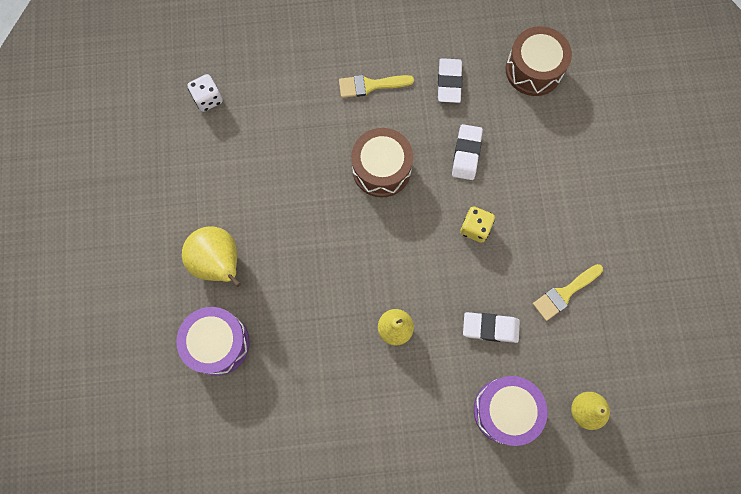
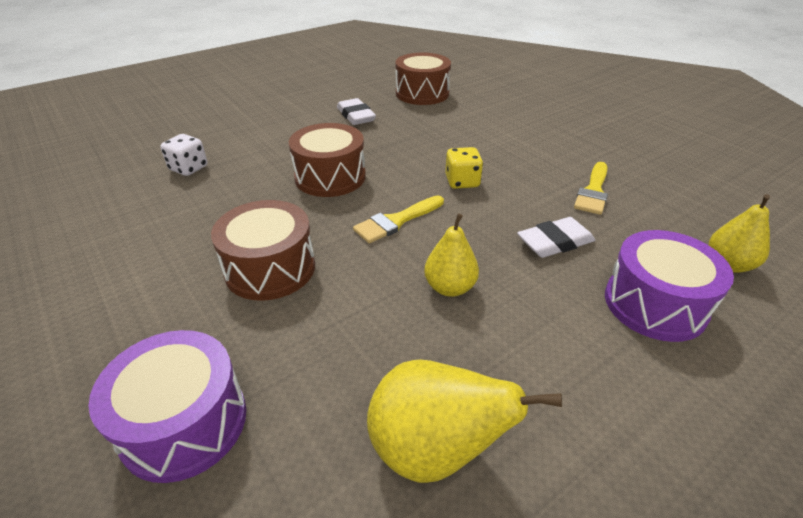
camera: 30 degrees left, 35 degrees down
yellow pear [182,226,241,287] -> yellow pear moved to [367,360,562,483]
white dice [187,74,223,112] -> white dice moved to [160,134,207,176]
yellow brush [339,75,414,98] -> yellow brush moved to [353,195,444,243]
white eraser [452,124,483,180] -> none
none -> brown drum [211,200,315,301]

